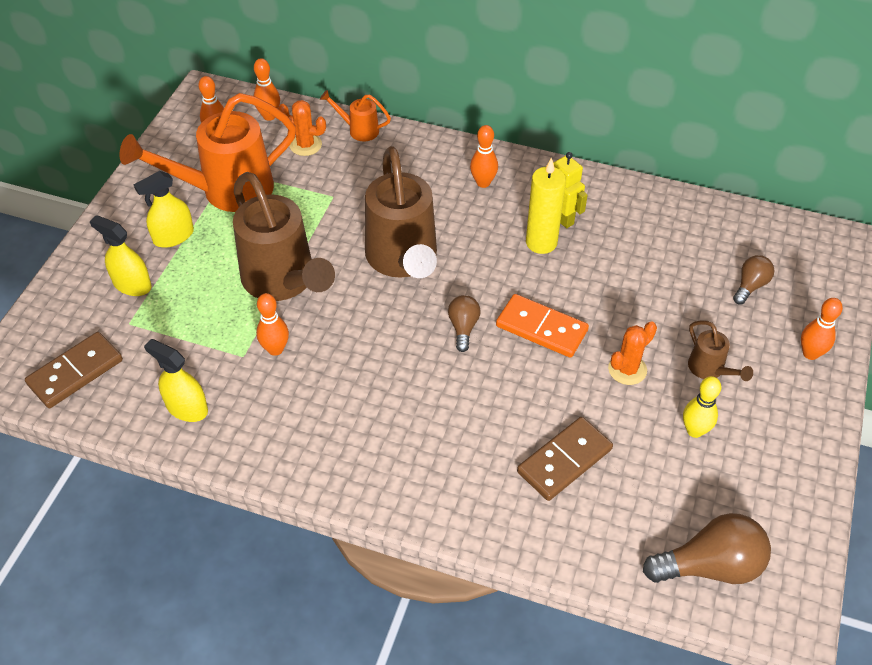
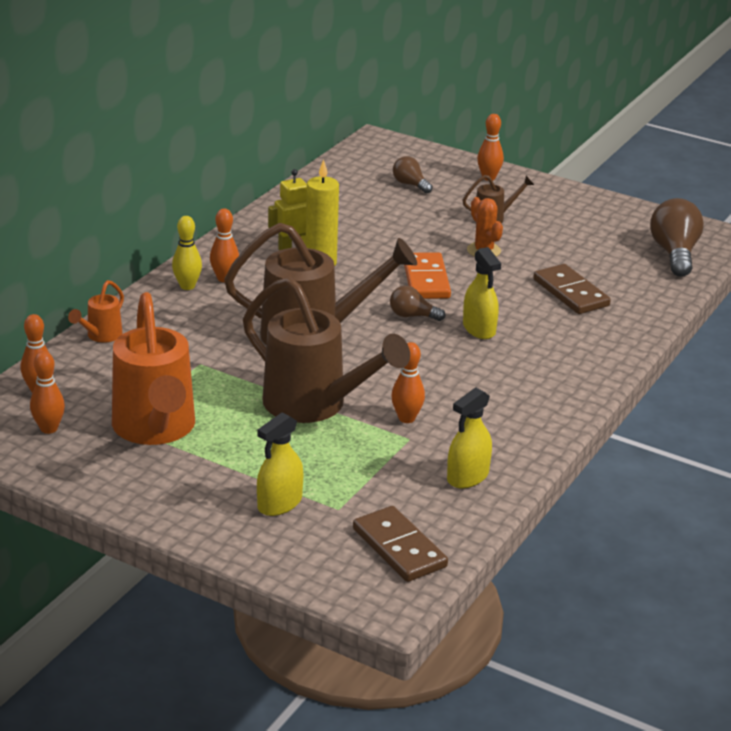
camera: 80 degrees left, 20 degrees down
yellow spray bottle [134,171,194,248] -> yellow spray bottle moved to [463,247,501,339]
brown watering can [233,172,335,301] -> brown watering can turned 60 degrees clockwise [243,277,410,423]
orange cactus [278,100,326,156] -> none
orange domino [496,294,589,358] -> orange domino turned 45 degrees counterclockwise [404,252,451,299]
yellow bowling pin [683,376,721,438] -> yellow bowling pin moved to [172,216,202,290]

